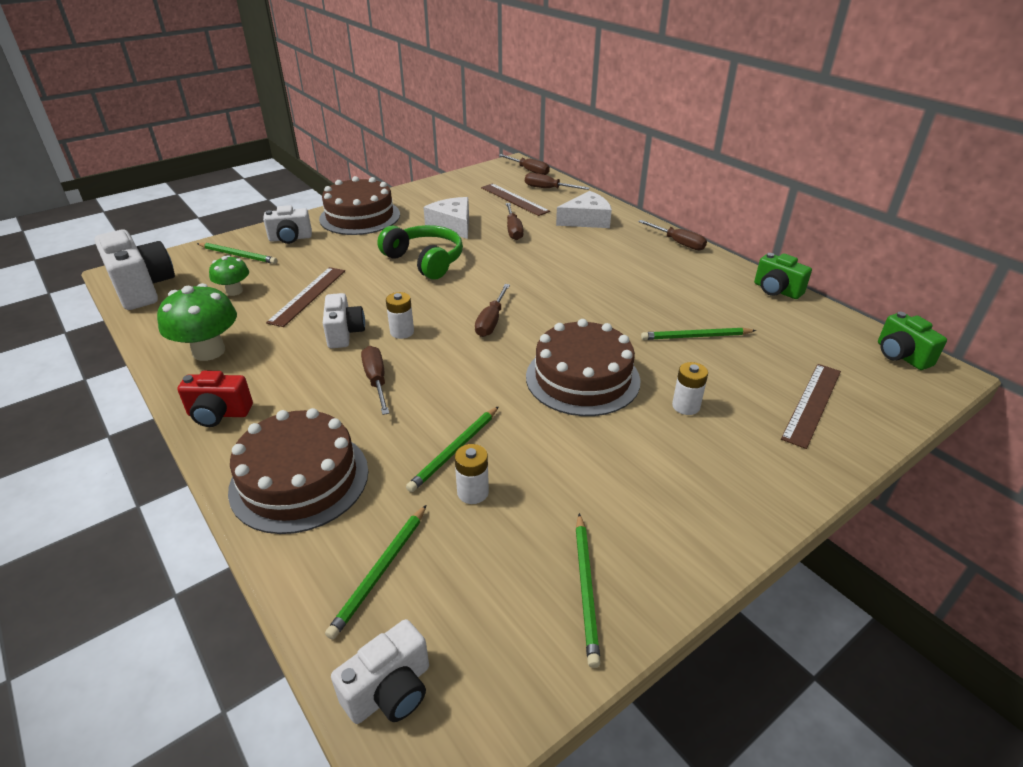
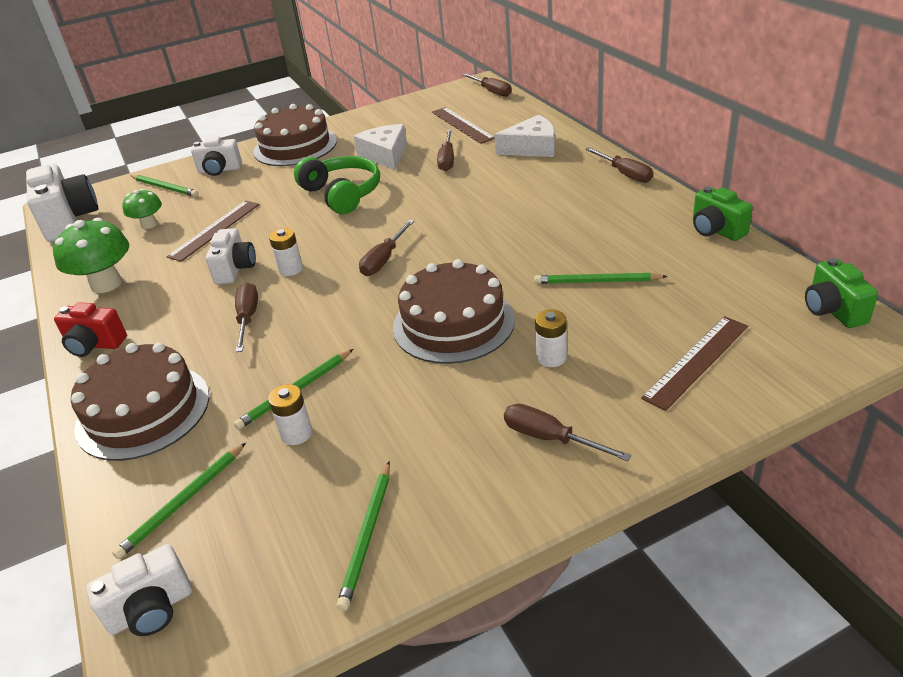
camera: 15 degrees right, 0 degrees up
brown screwdriver [525,173,590,190] -> brown screwdriver moved to [504,404,631,461]

